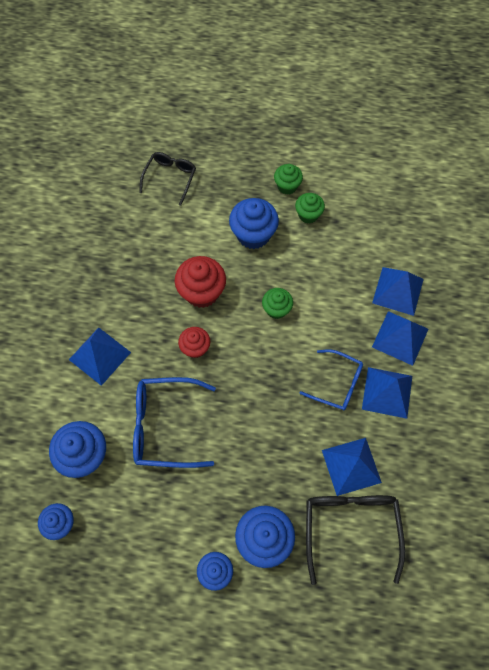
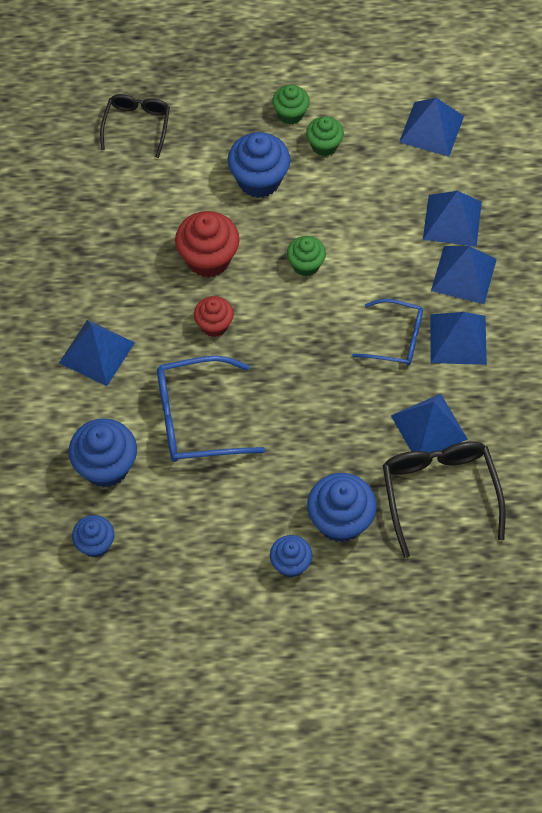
camera: 10 degrees left, 5 degrees down
none -> blue pyramid [399,98,464,157]

